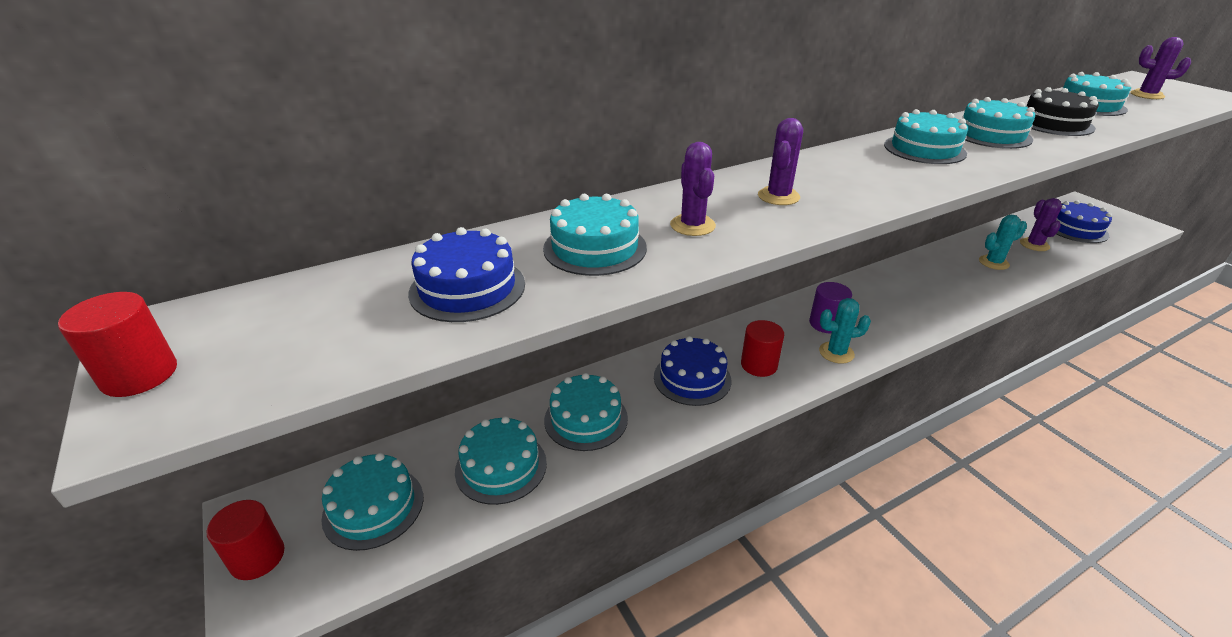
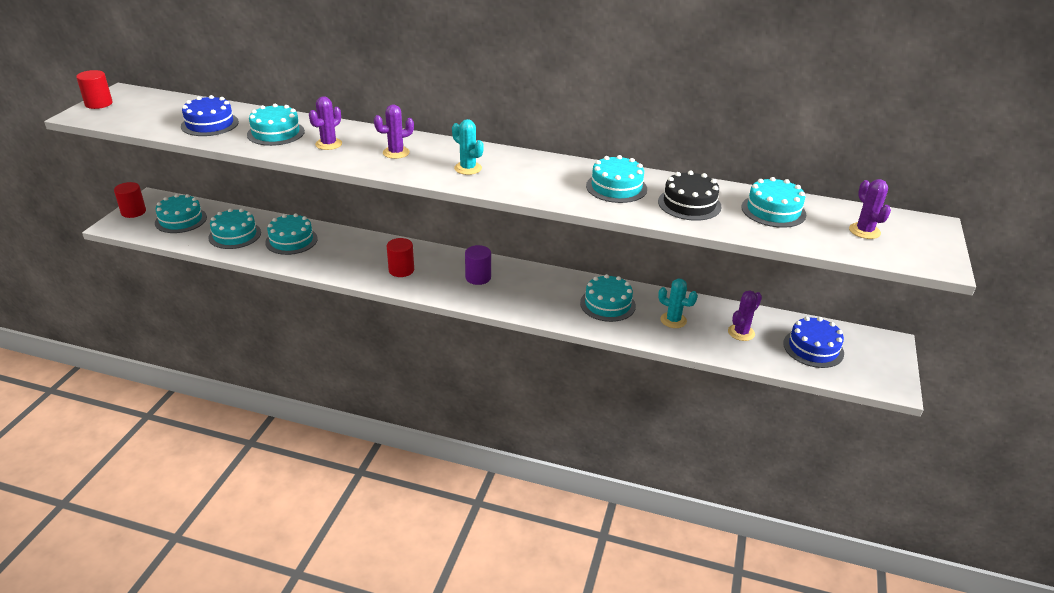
camera: 45 degrees right, 0 degrees up
blue cake [654,336,731,406] -> none
turquoise cactus [819,298,871,364] -> turquoise cactus moved to [452,119,484,175]
turquoise cake [884,109,968,164] -> turquoise cake moved to [580,274,636,322]

